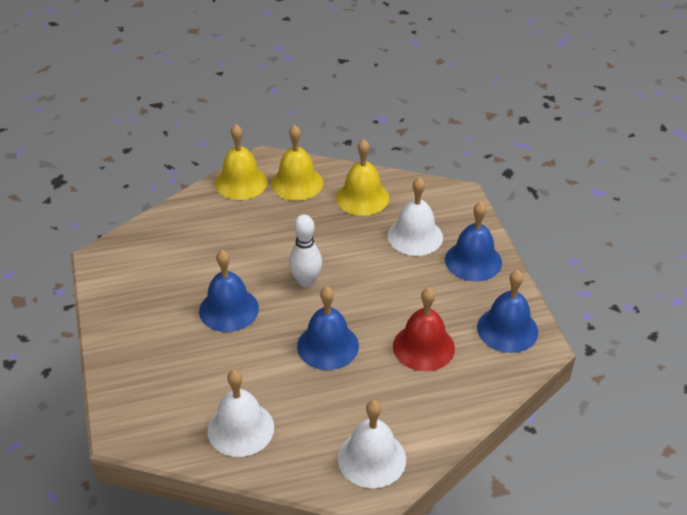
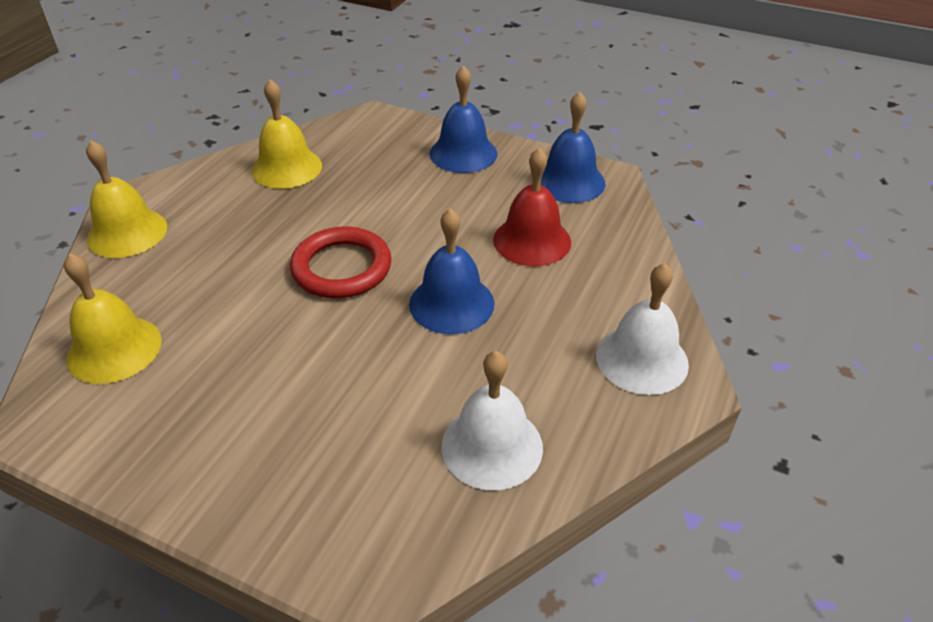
camera: 50 degrees left, 0 degrees up
blue bell [199,250,259,332] -> none
yellow bell [271,125,323,201] -> yellow bell moved to [64,253,162,384]
white bowling pin [289,215,322,287] -> red ring [290,227,392,298]
white bell [387,177,443,256] -> none

